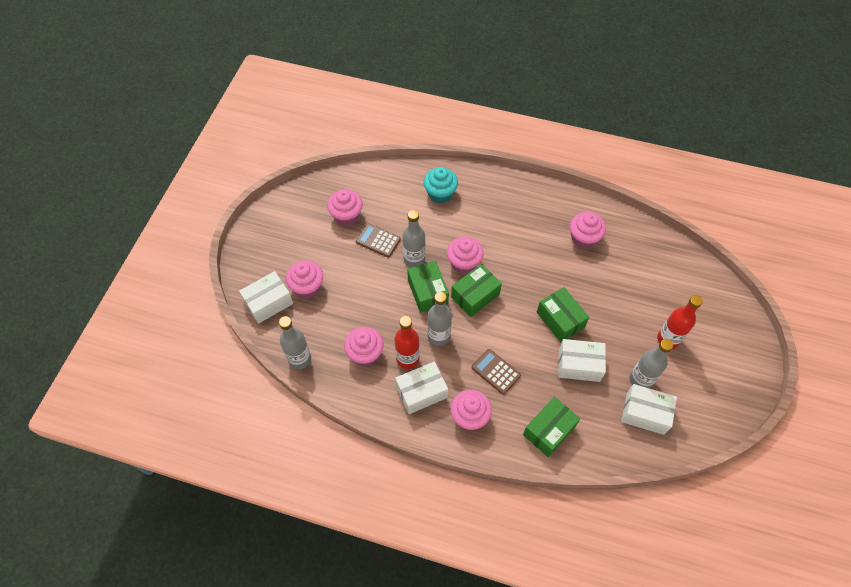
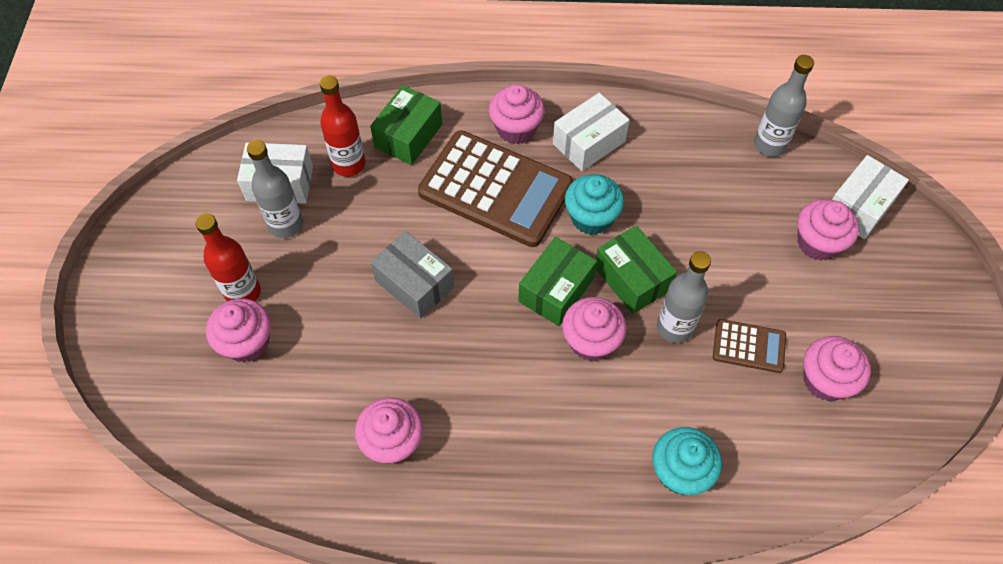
camera: 165 degrees right, 0 degrees up
pink cupcake [344,327,384,366] -> pink cupcake moved to [206,298,271,363]
red bottle [394,316,420,369] -> red bottle moved to [320,75,365,177]
grey bottle [427,292,452,346] -> turquoise cupcake [565,174,624,235]
brown calculator [472,349,521,395] -> brown calculator [418,130,573,247], size x2.14
green box [537,287,590,342] -> grey box [371,231,454,319]
white box [558,339,606,382] -> none

